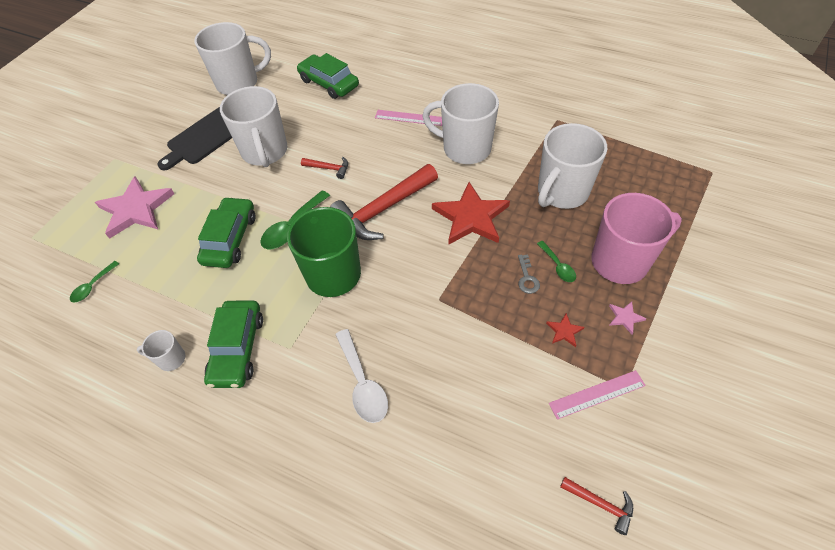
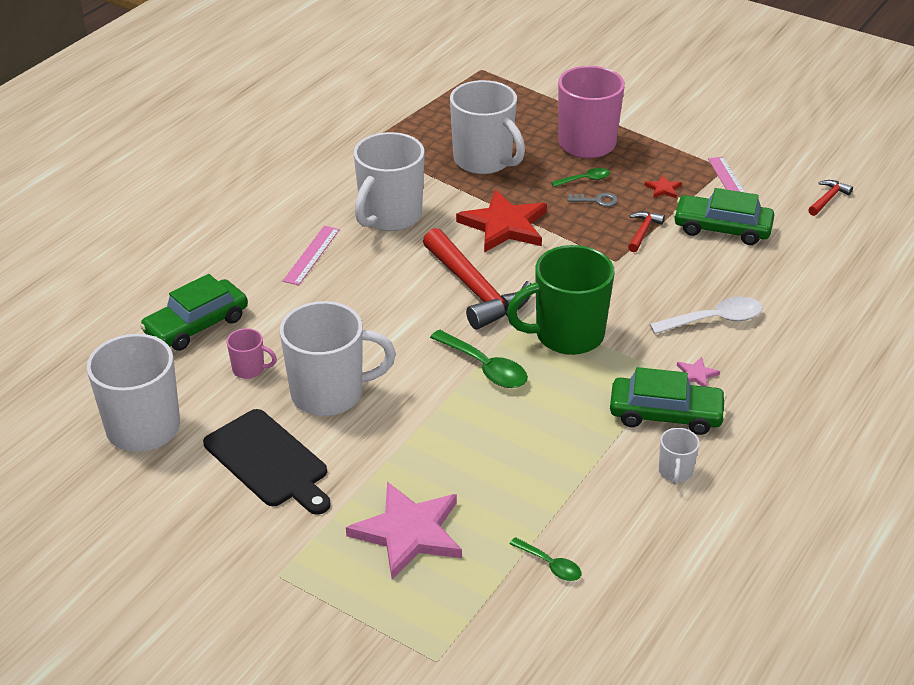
camera: 85 degrees left, 15 degrees down
green car [197,197,255,268] -> green car moved to [673,188,774,245]
red hammer [301,157,348,179] -> red hammer moved to [628,211,665,252]
pink star [609,301,647,334] -> pink star moved to [677,357,720,387]
none -> pink mug [227,328,277,379]

